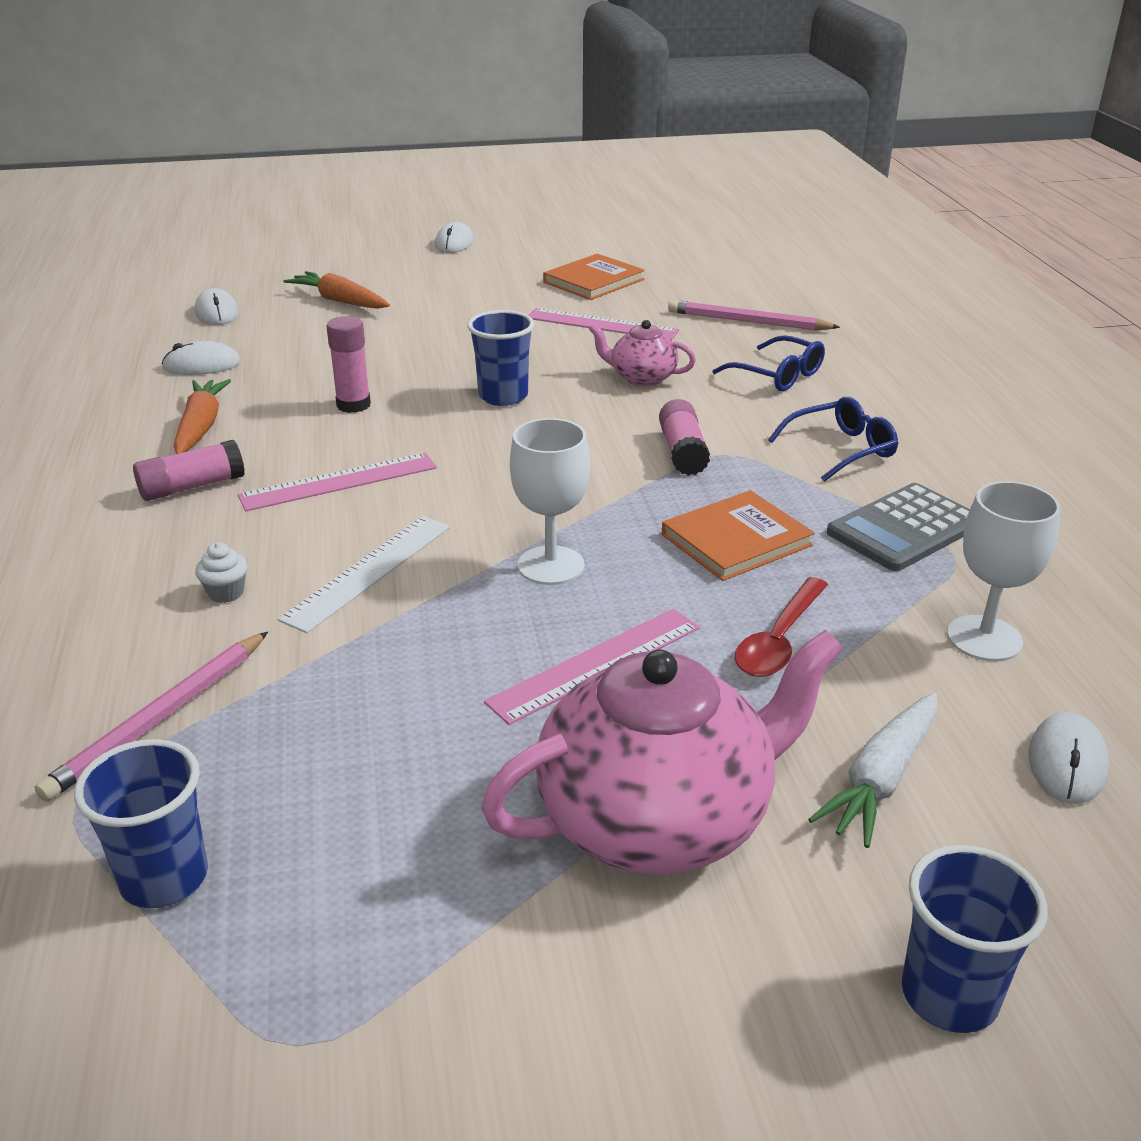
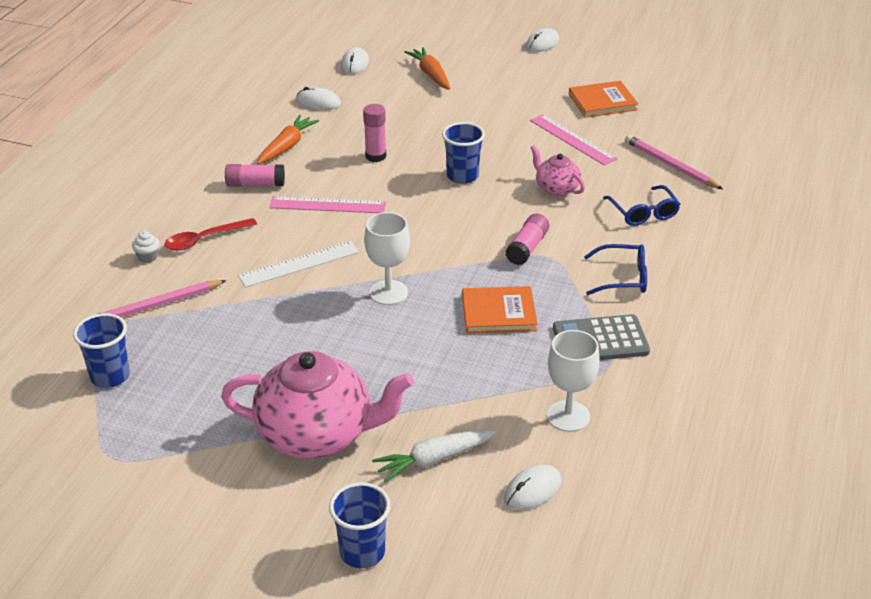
camera: 30 degrees right, 5 degrees up
white cupcake [195,542,248,603] -> white cupcake moved to [132,231,160,263]
pink ruler [484,609,700,725] -> none
red spoon [735,577,828,677] -> red spoon moved to [164,218,257,251]

